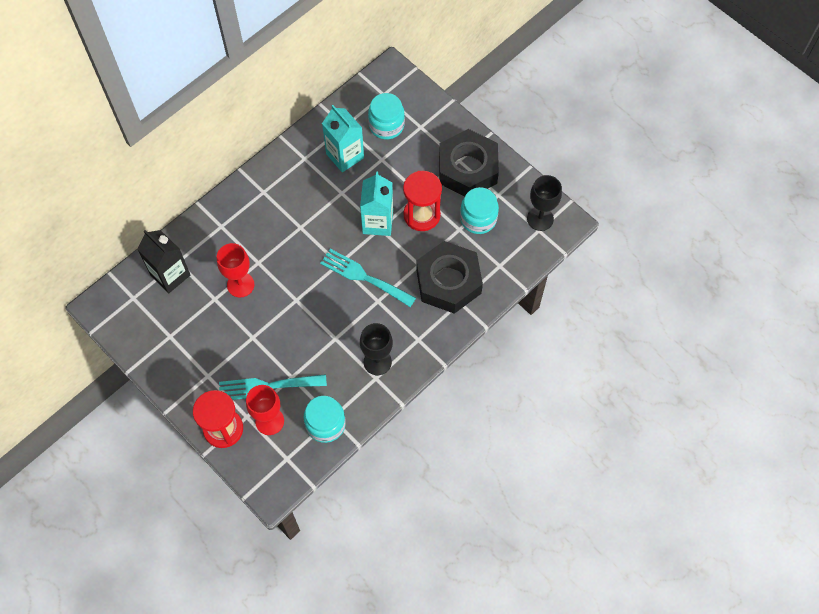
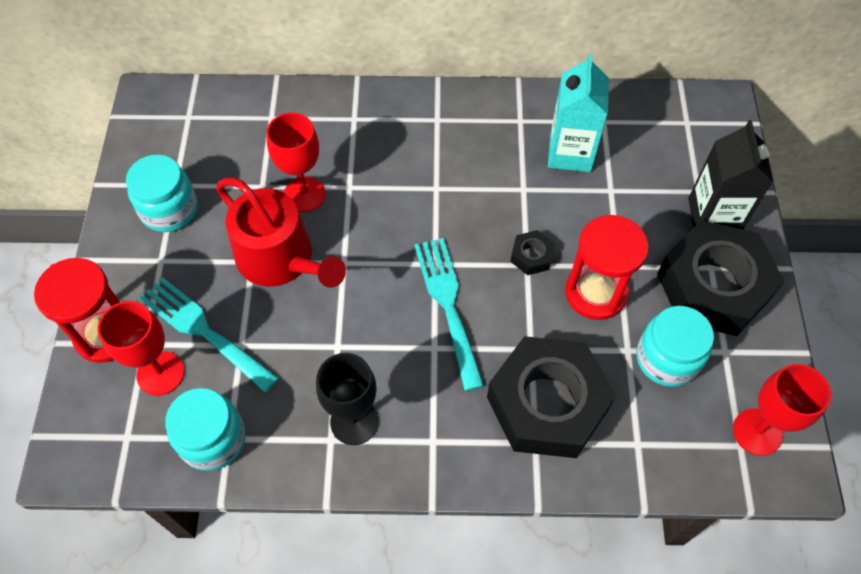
camera: 45 degrees right, 5 degrees down
black carton [137,230,190,293] -> black carton moved to [688,120,773,229]
turquoise carton [360,172,393,236] -> black nut [510,230,555,275]
turquoise jar [368,93,405,139] -> turquoise jar moved to [126,155,197,232]
black goblet [527,175,562,231] -> red goblet [733,364,831,456]
none -> red watering can [216,178,346,288]

